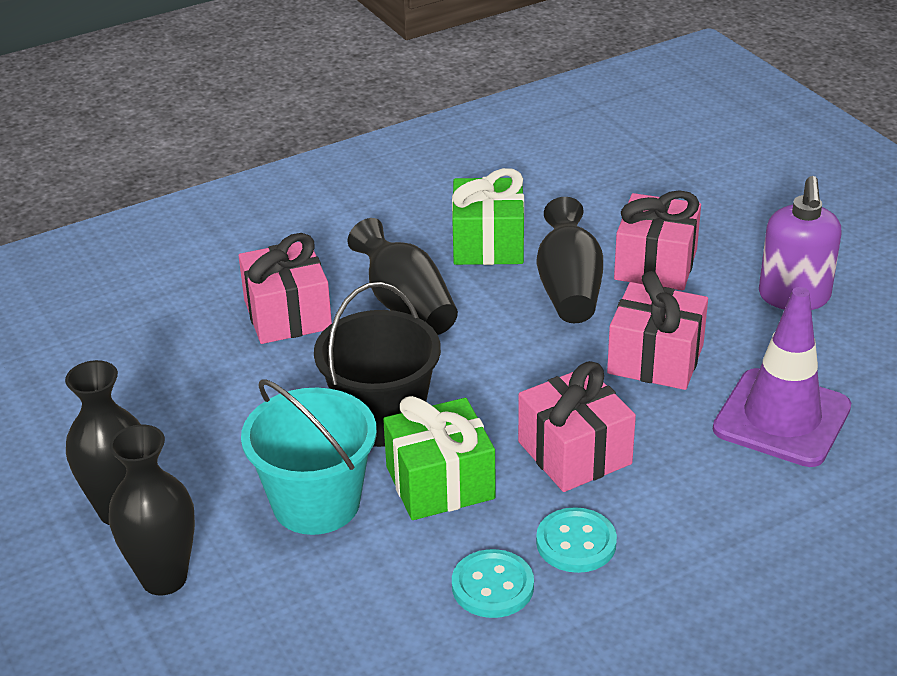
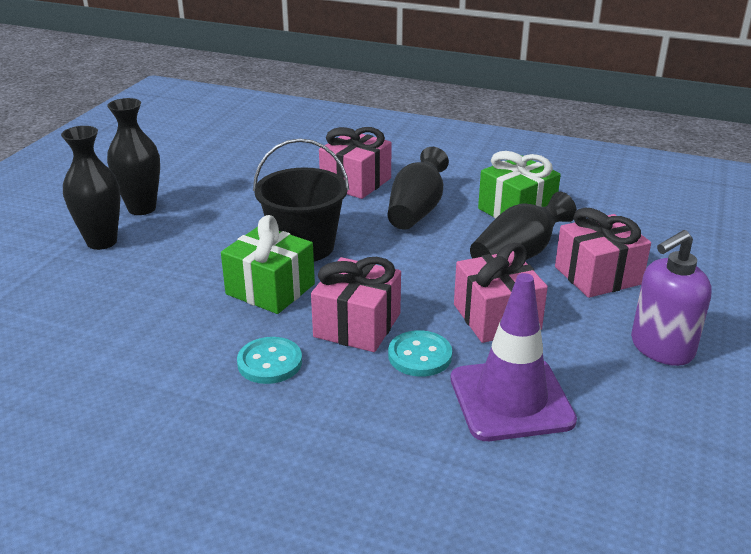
camera: 50 degrees right, 5 degrees down
turquoise bucket [241,379,377,535] -> none
turquoise button [452,549,534,618] -> turquoise button moved to [388,330,452,377]

